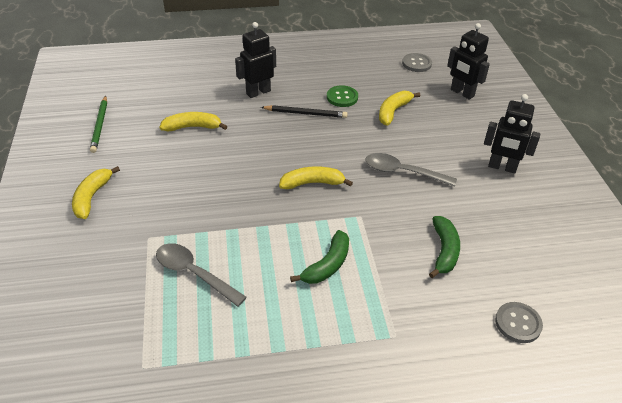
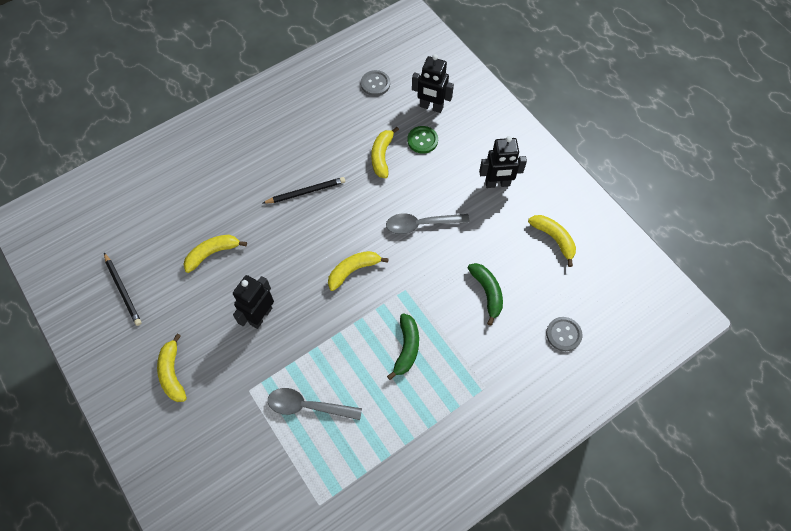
camera: 25 degrees left, 20 degrees up
green pencil [90,96,107,153] -> black pencil [104,253,142,326]
black robot [235,22,276,98] -> black robot moved to [233,275,274,329]
green button [327,85,358,107] -> green button moved to [407,126,438,154]
none -> yellow banana [528,215,576,267]

